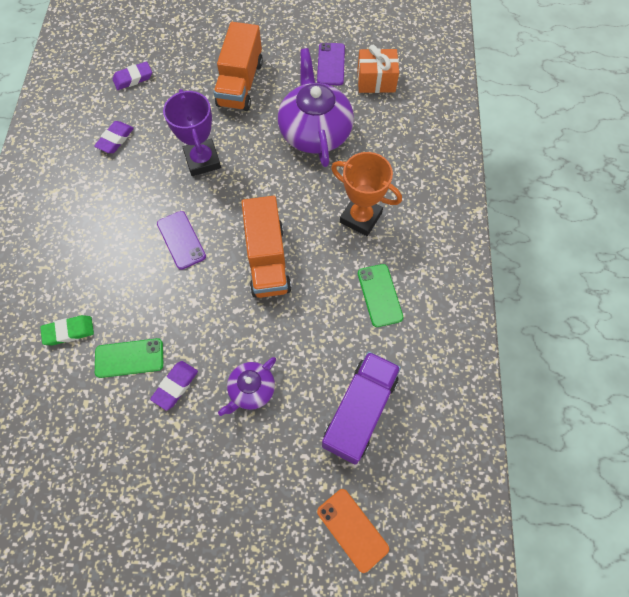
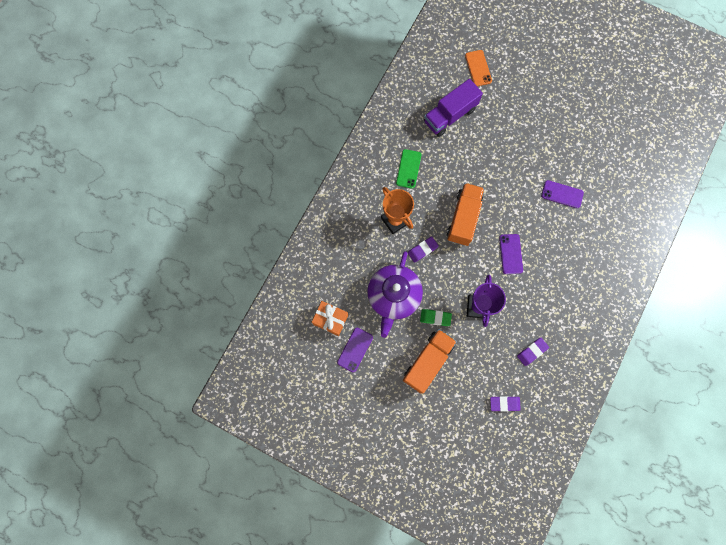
camera: 155 degrees left, 10 degrees up
green eraser [40,315,94,345] -> green eraser moved to [420,309,452,326]
green phone [95,338,163,378] -> purple phone [541,180,584,208]
purple eraser [150,361,198,411] -> purple eraser moved to [408,236,439,263]
purple teapot [218,357,276,416] -> none

